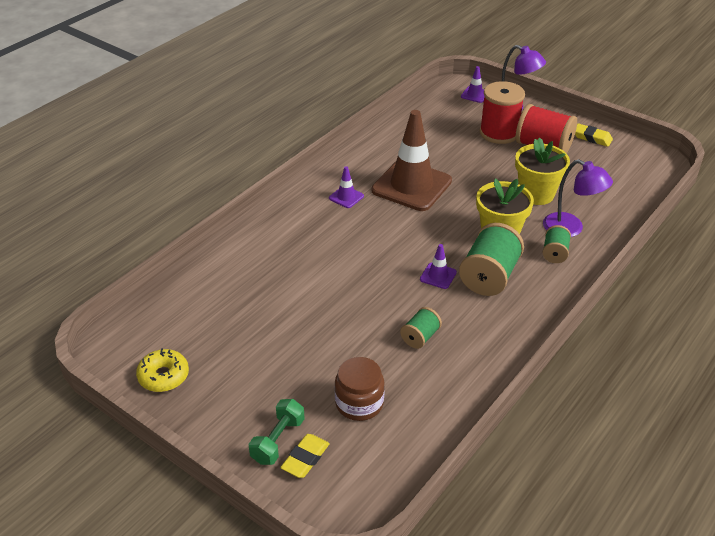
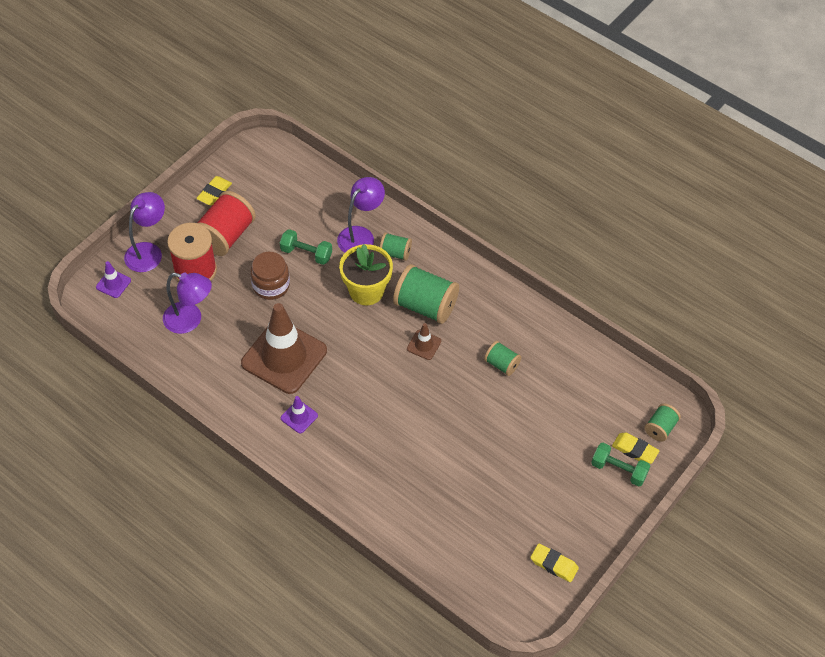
camera: 90 degrees left, 15 degrees up
yellow donut [136,348,189,392] -> yellow eraser [530,543,579,582]
brown jar [334,357,385,421] -> brown jar moved to [250,252,290,300]
purple traffic cone [420,244,457,289] -> brown traffic cone [407,323,441,360]
yellow flower pot [515,137,570,205] -> green dumbbell [280,229,332,265]
none -> purple lamp [163,273,212,334]
none -> green spool [644,403,681,442]

